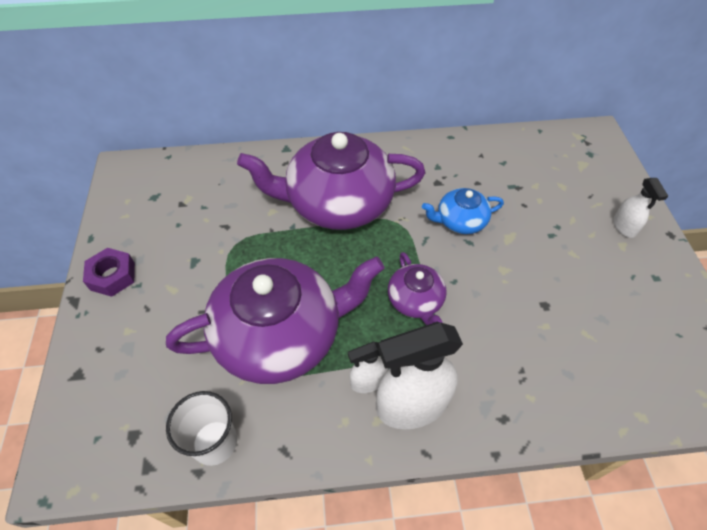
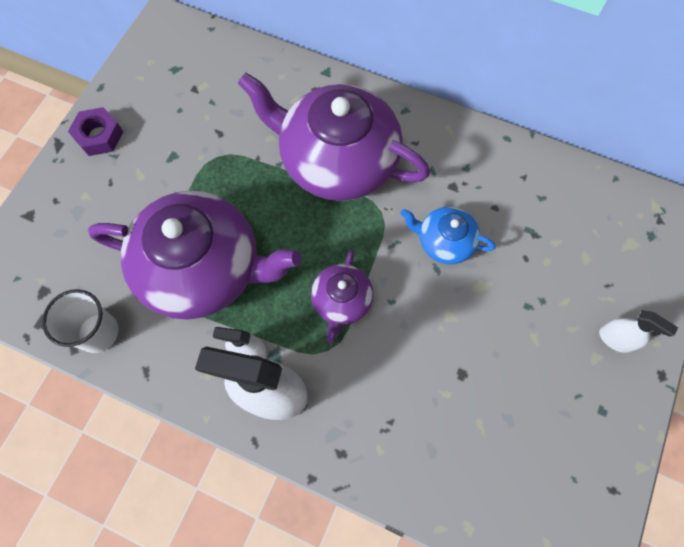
camera: 30 degrees right, 15 degrees up
white spray bottle [613,178,668,238] -> white spray bottle turned 75 degrees counterclockwise [599,310,678,353]

